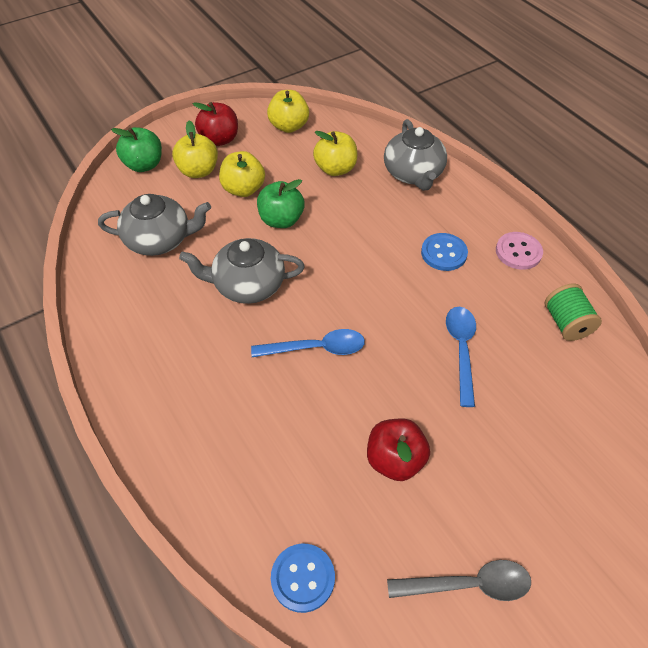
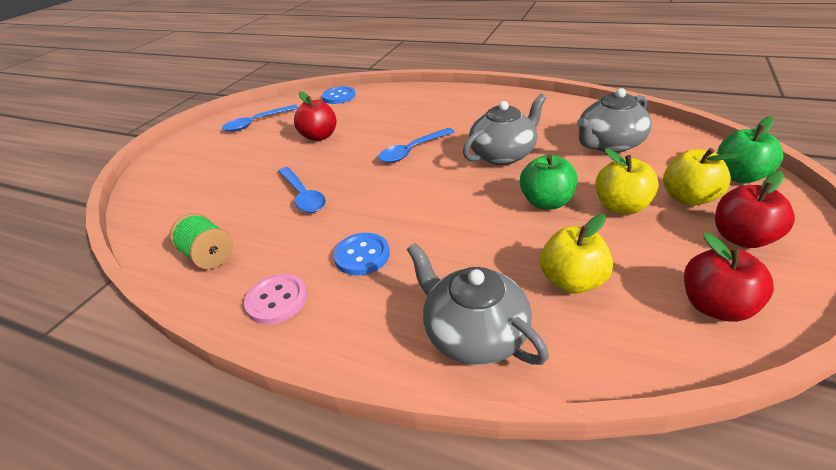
camera: 150 degrees right, 15 degrees down
yellow apple [267,90,309,133] -> red apple [684,233,774,322]
grey spoon [387,560,531,601] -> blue spoon [222,105,298,132]

